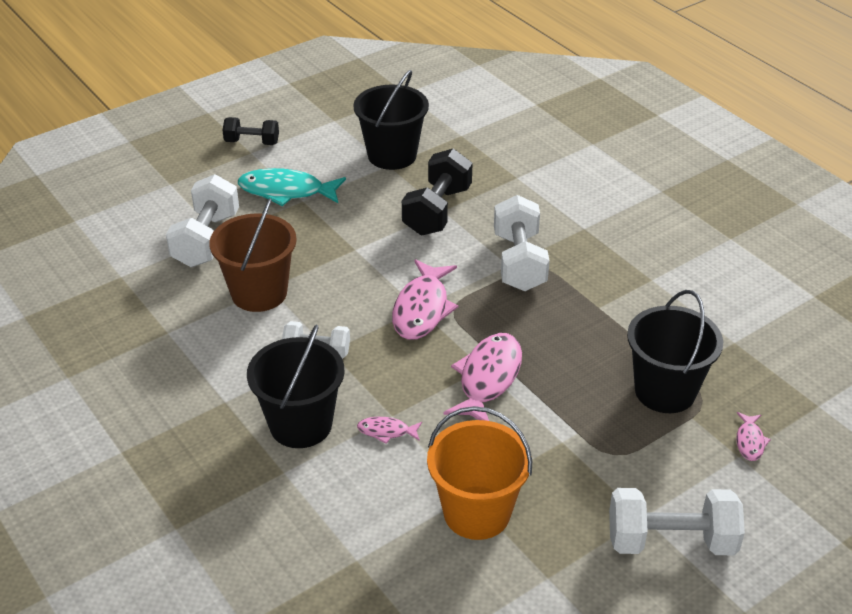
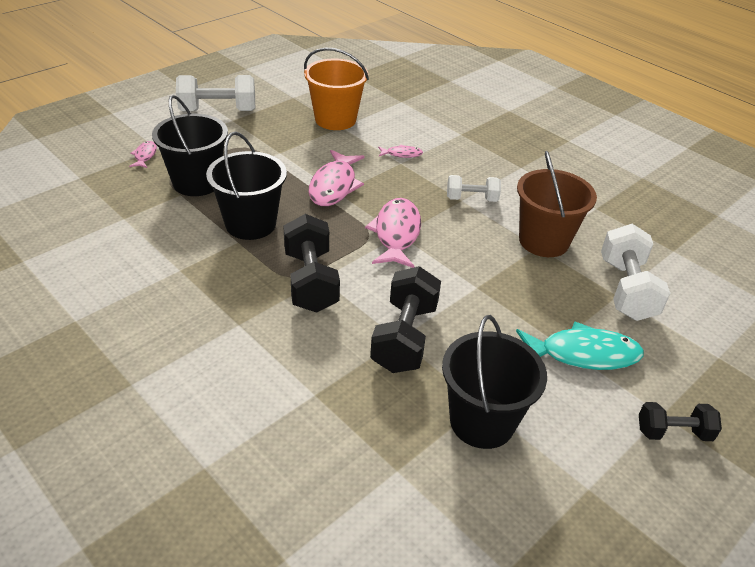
camera: 170 degrees right, 0 degrees up
black bucket [247,325,345,448] -> black bucket moved to [206,131,287,240]
white dumbbell [494,195,550,291] -> black dumbbell [284,214,340,313]

